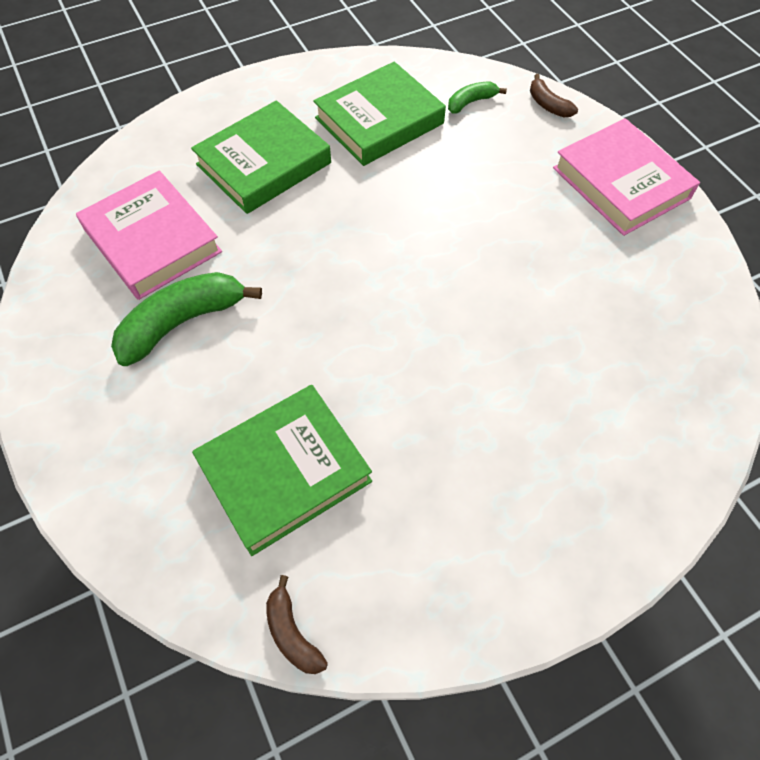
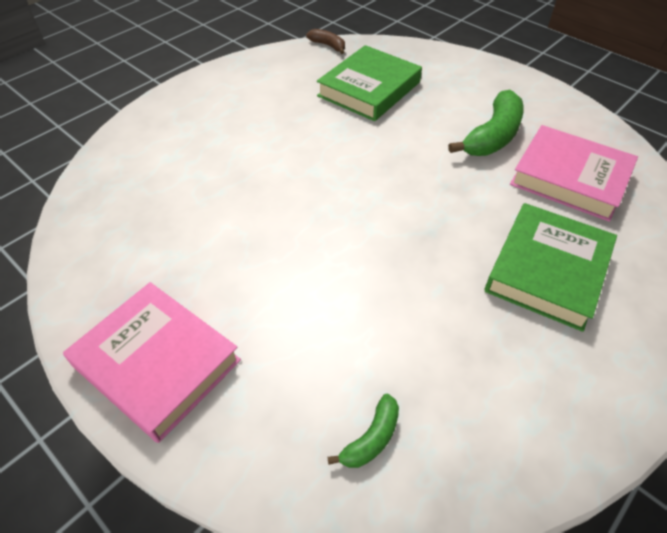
camera: 160 degrees right, 10 degrees down
green book [313,62,446,166] -> none
brown banana [530,74,578,118] -> none

